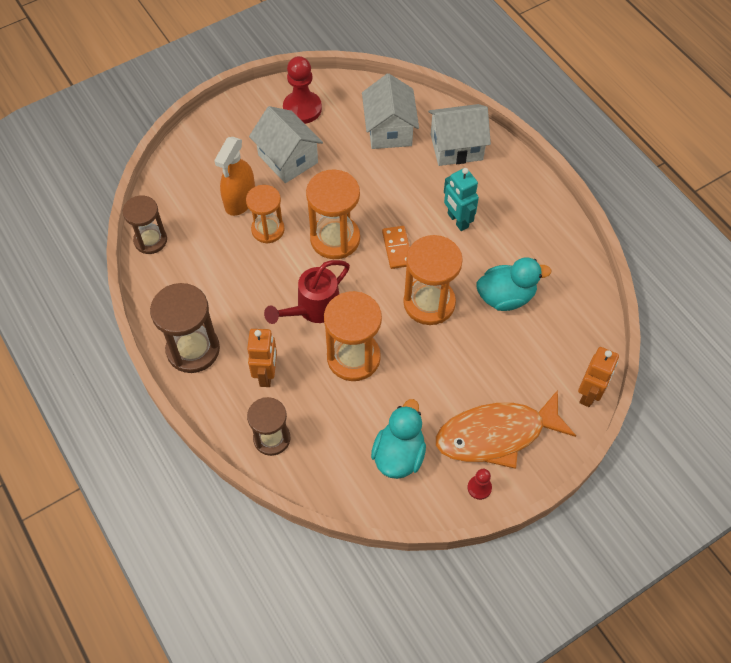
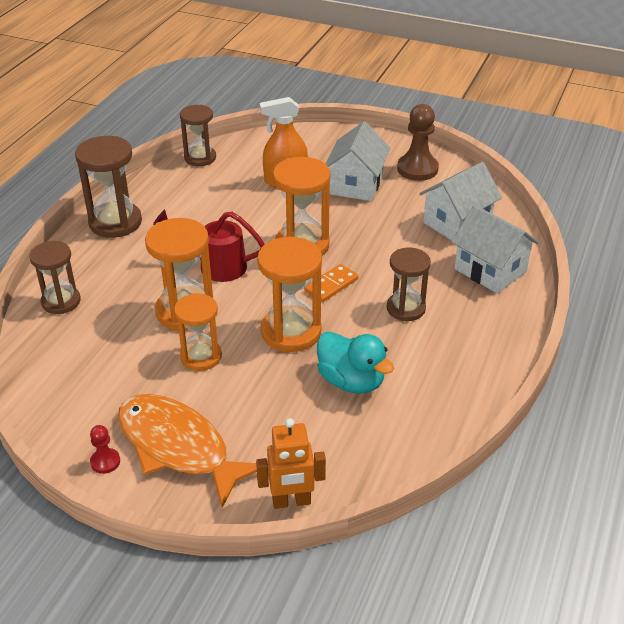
camera: 55 degrees right, 20 degrees down
orange hourglass [246,185,285,244] -> orange hourglass moved to [174,293,222,371]
orange robot [247,329,277,387] -> none
red pawn [283,56,322,124] -> brown pawn [397,104,439,181]
turquoise duck [371,399,426,479] -> none
turquoise robot [444,168,479,231] -> brown hourglass [387,248,431,321]

